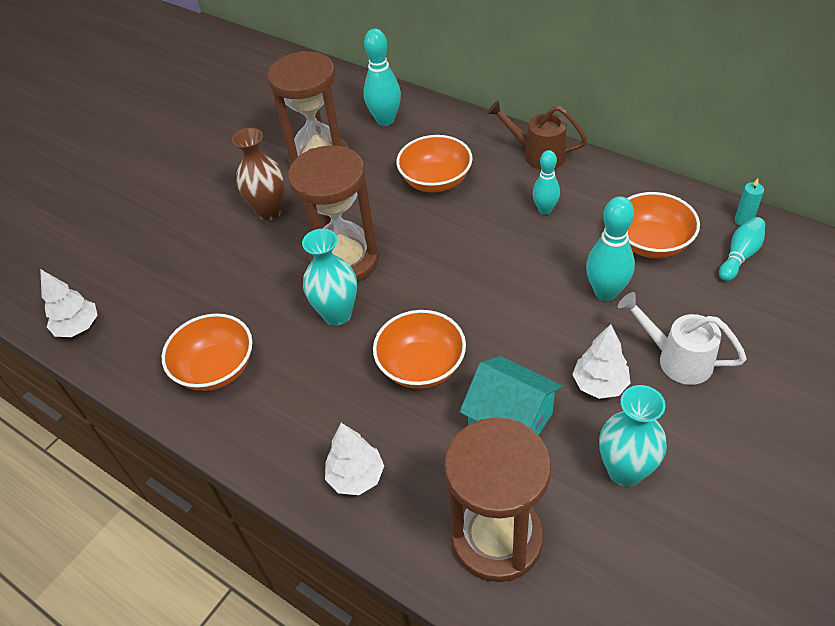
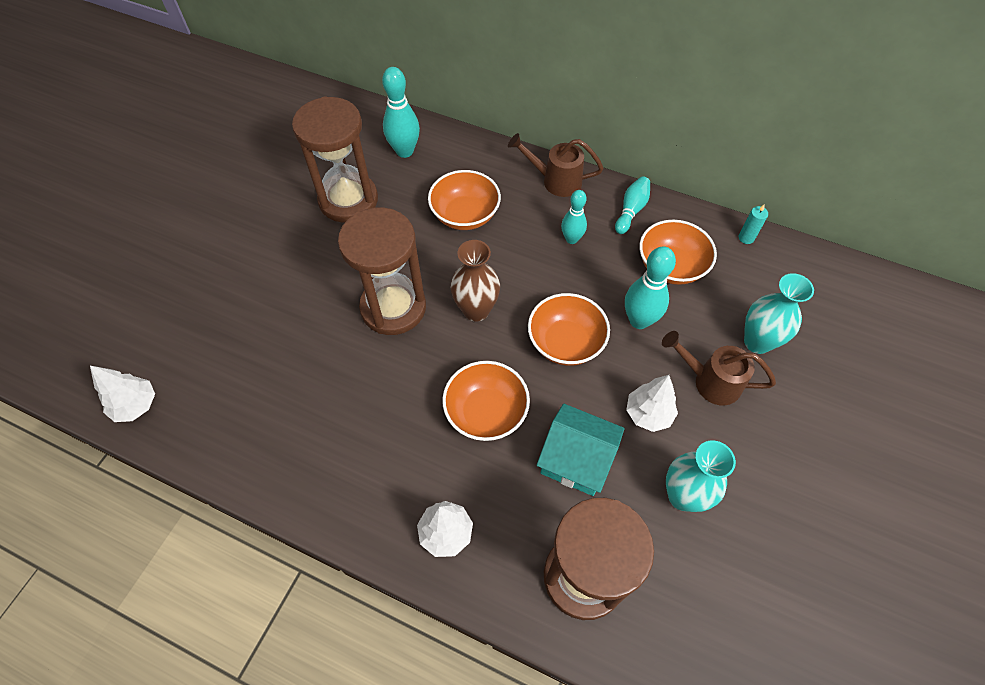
camera: 15 degrees left, 10 degrees up
orange bowl [162,313,252,391] -> orange bowl moved to [528,293,610,366]
brown vase [232,128,285,220] -> brown vase moved to [451,240,500,322]
turquoise vase [302,229,357,326] -> turquoise vase moved to [744,273,814,354]
white watering can [618,292,747,385] -> brown watering can [662,331,776,405]
turquoise bowling pin [719,217,765,281] -> turquoise bowling pin moved to [615,176,650,234]

